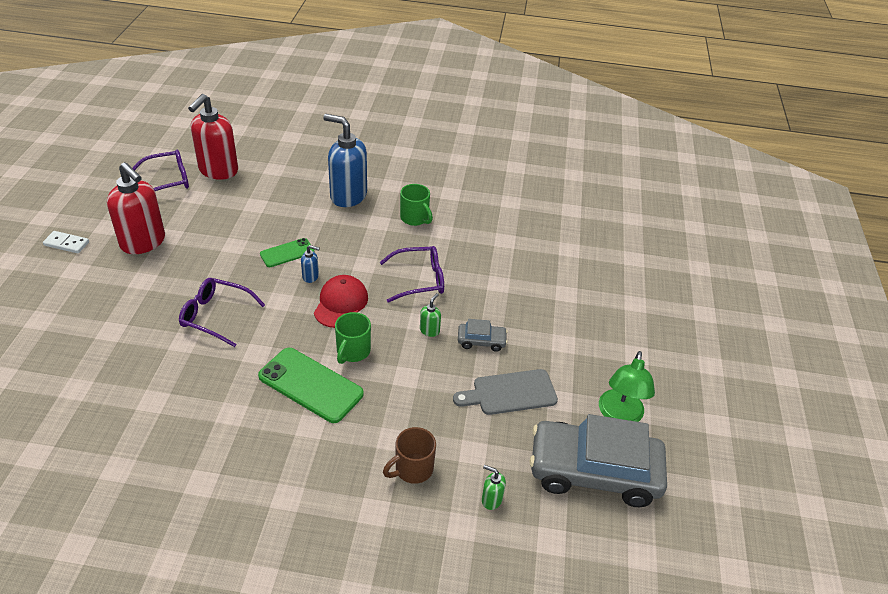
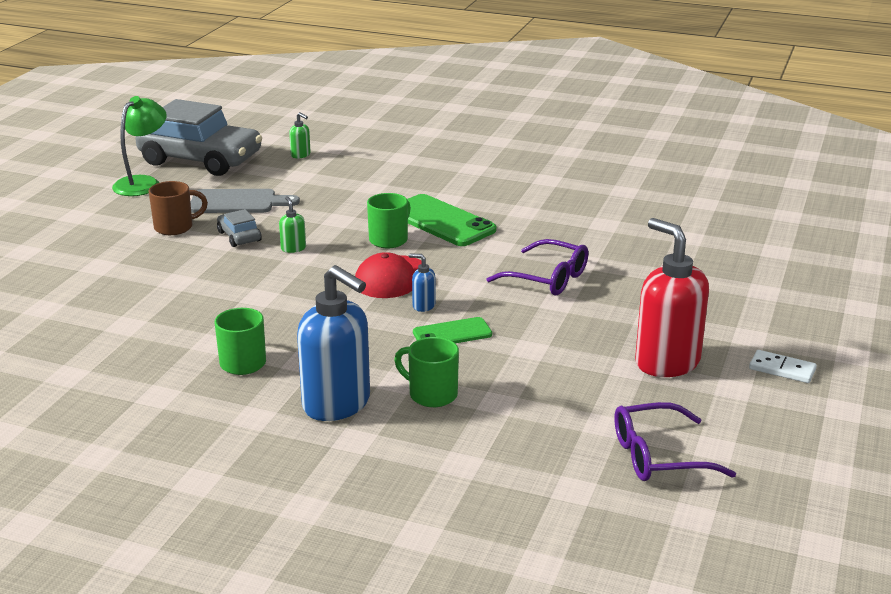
camera: 165 degrees left, 15 degrees down
red soap dispenser [188,94,238,180] -> none
purple glasses [380,246,444,303] -> none
brown mug [383,427,436,484] -> brown mug moved to [149,181,208,235]
green soap dispenser [420,293,441,337] -> green soap dispenser turned 120 degrees clockwise [279,196,306,253]
grey car [458,319,508,352] -> grey car turned 45 degrees clockwise [217,209,262,247]
none -> green mug [394,337,459,407]

